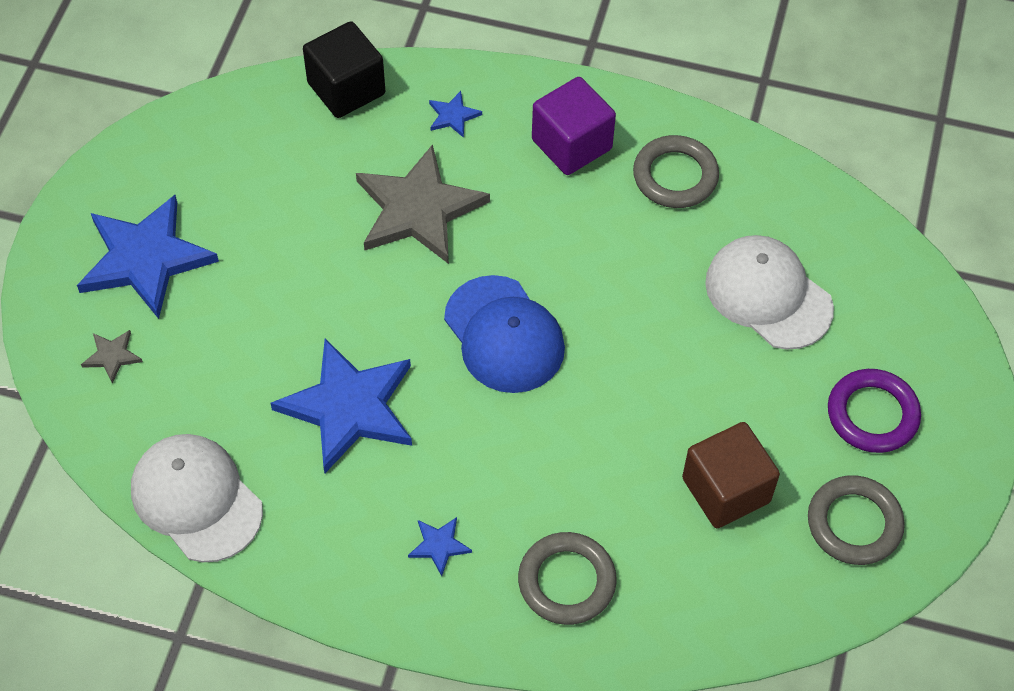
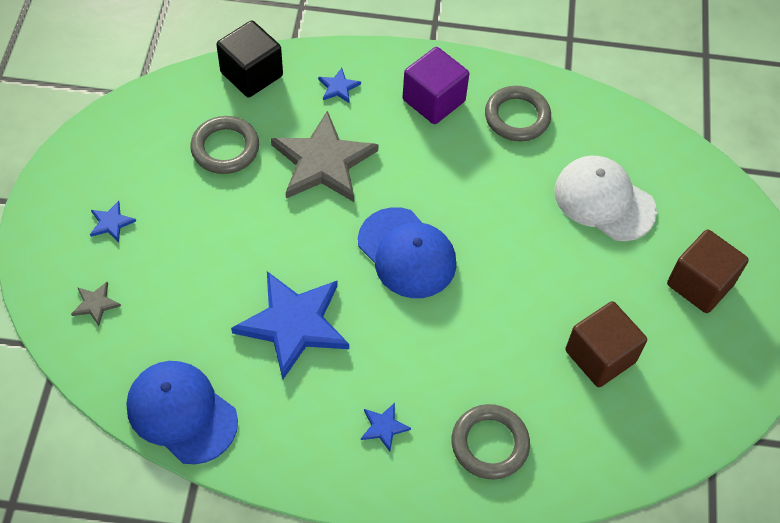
camera: 10 degrees left, 0 degrees up
blue star [77,195,219,319] -> blue star [90,201,136,242], size x0.42
white cap [131,434,263,562] -> blue cap [126,361,238,464]
grey ring [808,475,905,565] -> grey ring moved to [190,116,259,174]
purple ring [828,369,921,453] -> brown cube [667,229,749,313]

